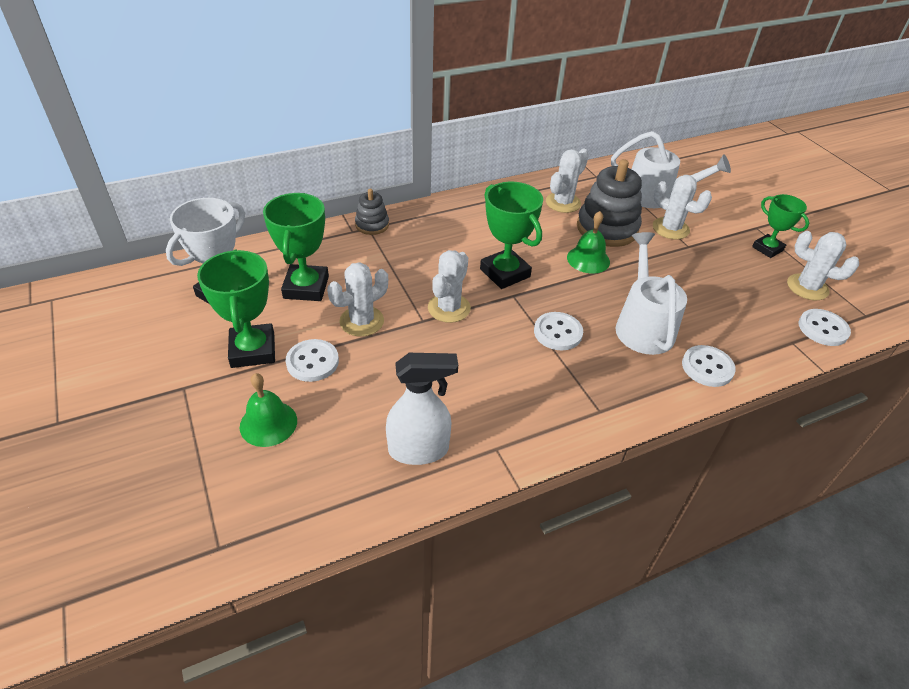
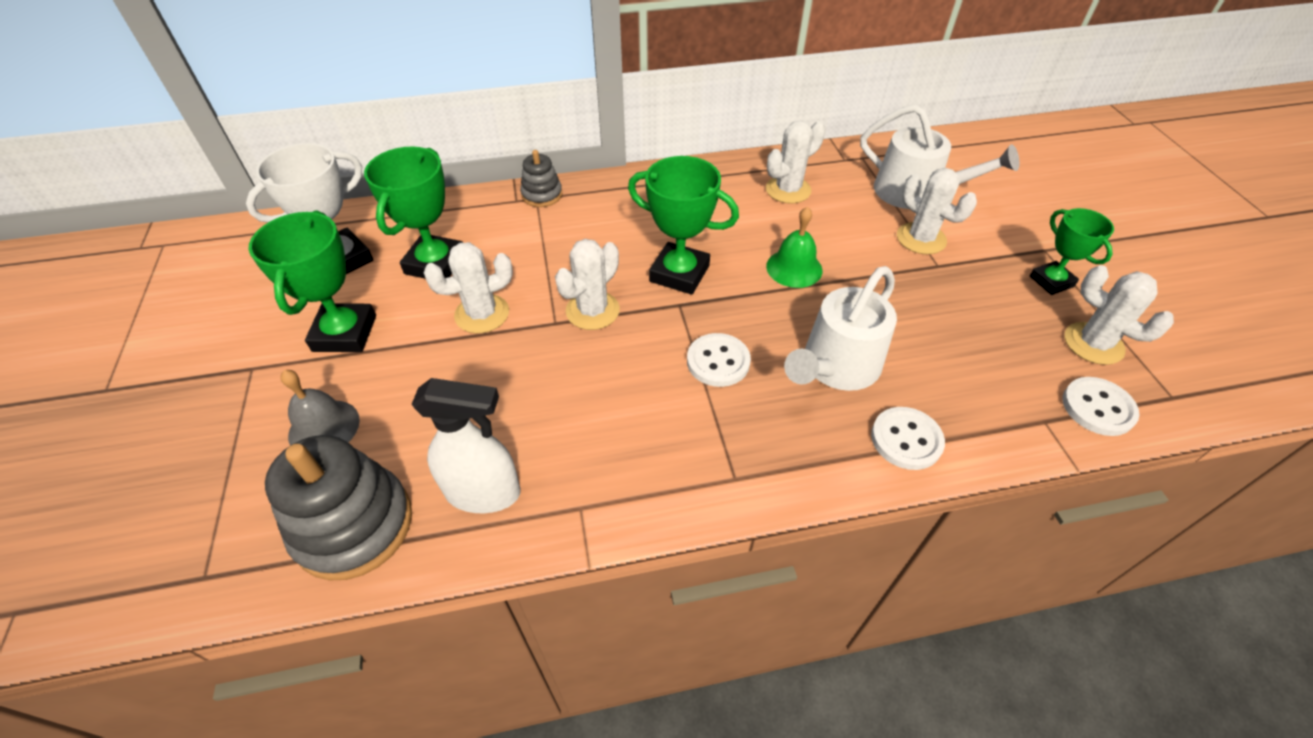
camera: 15 degrees right, 5 degrees up
green bell [240,373,297,447] -> grey bell [280,370,360,446]
white button [286,339,339,382] -> none
green trophy [480,182,543,289] -> green trophy turned 45 degrees counterclockwise [628,156,739,295]
grey stacking toy [577,159,642,247] -> grey stacking toy moved to [265,435,412,581]
white watering can [616,232,687,355] -> white watering can turned 150 degrees counterclockwise [784,266,897,391]

